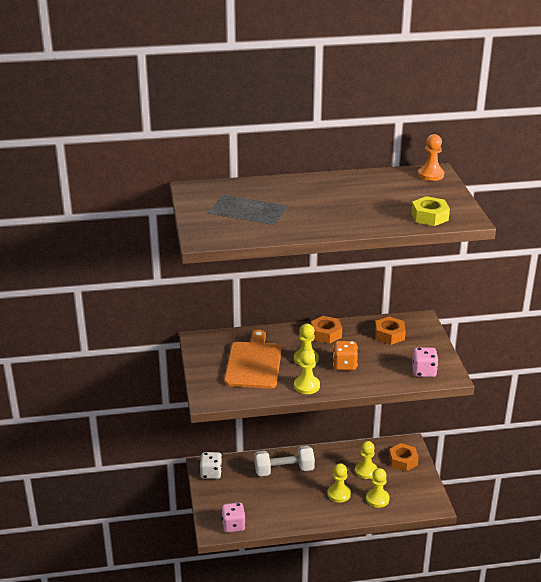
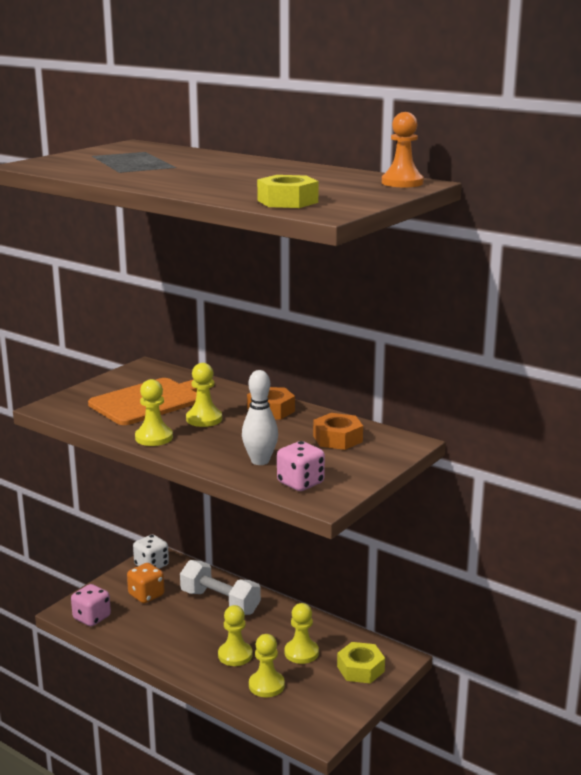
camera: 45 degrees right, 10 degrees down
orange dice [333,341,358,370] -> orange dice moved to [127,563,165,603]
orange nut [389,443,419,472] -> yellow nut [337,642,385,684]
none -> white bowling pin [242,370,278,465]

